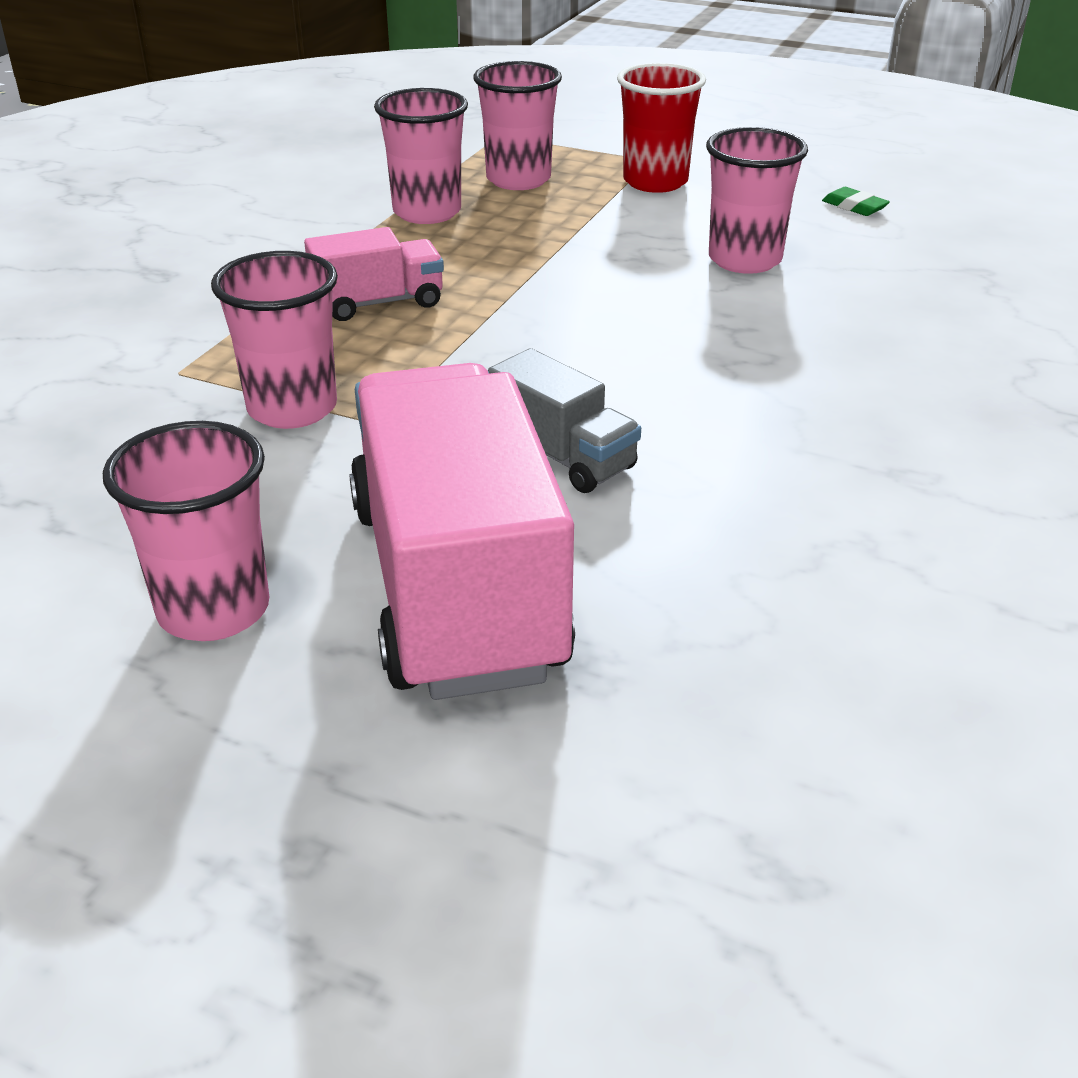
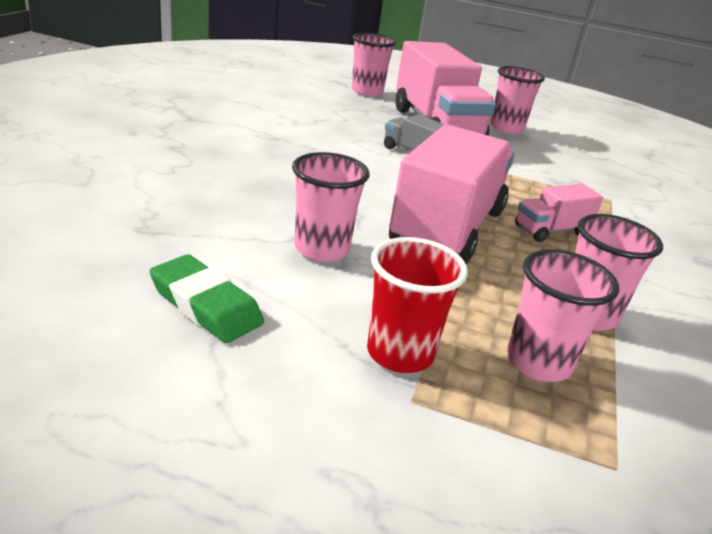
camera: 170 degrees right, 5 degrees down
pink cup [211,251,338,429] -> pink cup moved to [352,33,396,96]
green eraser [822,187,890,216] -> green eraser [149,254,264,343], size x1.97
none -> pink truck [389,124,514,264]

